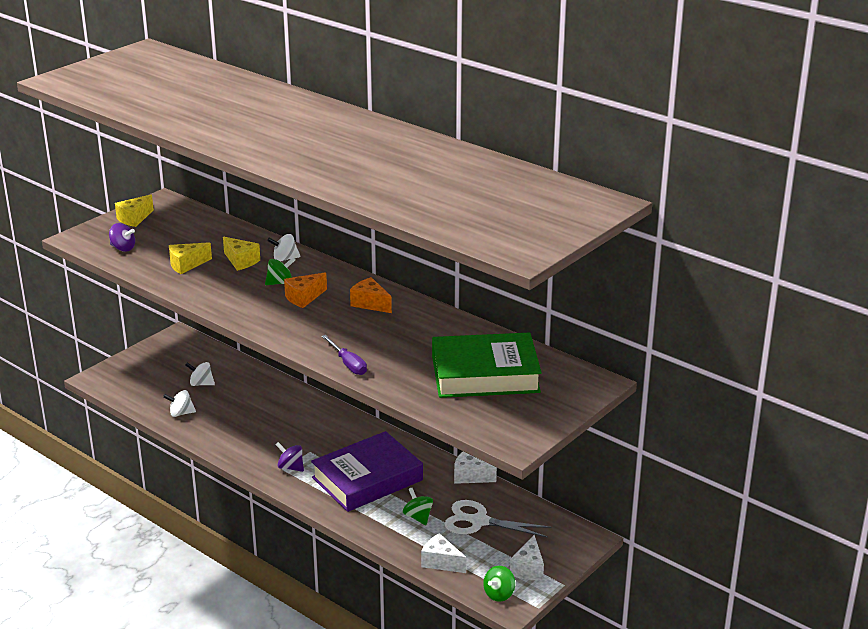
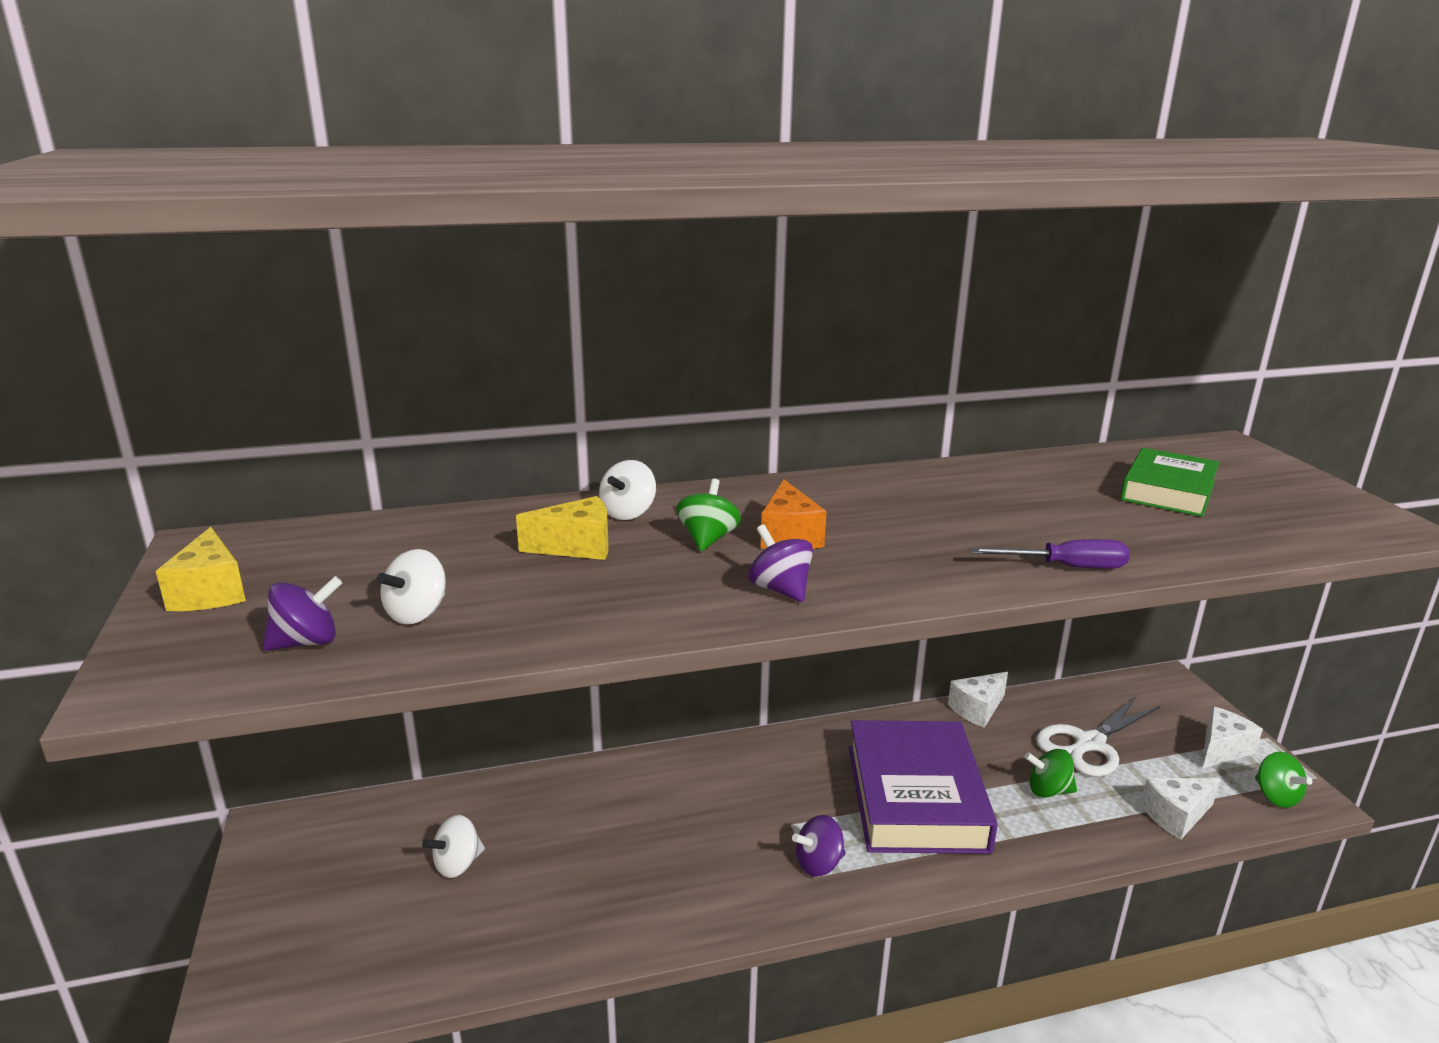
camera: 55 degrees left, 5 degrees down
white spinning top [163,390,196,417] -> white spinning top moved to [377,549,446,624]
yellow cheese [169,242,212,274] -> none
orange cheese [350,277,392,313] -> none
green book [432,332,542,398] -> green book [1120,448,1219,517], size x0.60
white cheese [510,535,544,580] -> white cheese turned 90 degrees counterclockwise [1202,706,1263,768]
none -> purple spinning top [748,524,813,602]

